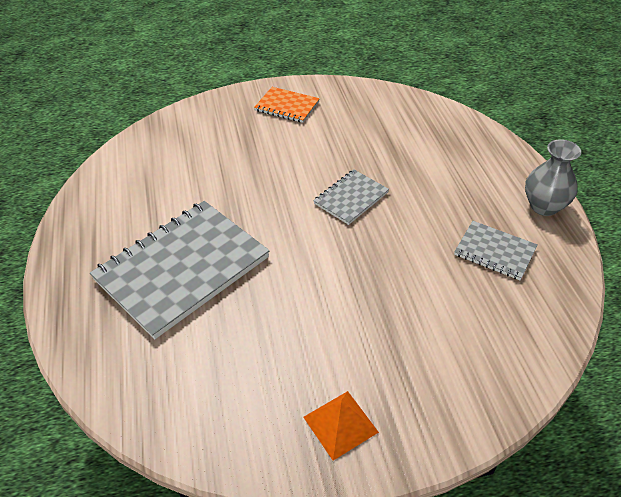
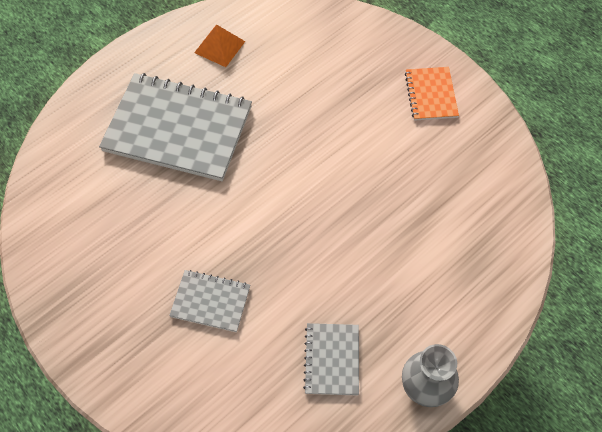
camera: 60 degrees right, 15 degrees up
orange pyramid [303,391,379,461] -> orange pyramid moved to [194,25,245,67]
grey notebook [313,170,389,225] -> grey notebook moved to [169,270,250,332]

